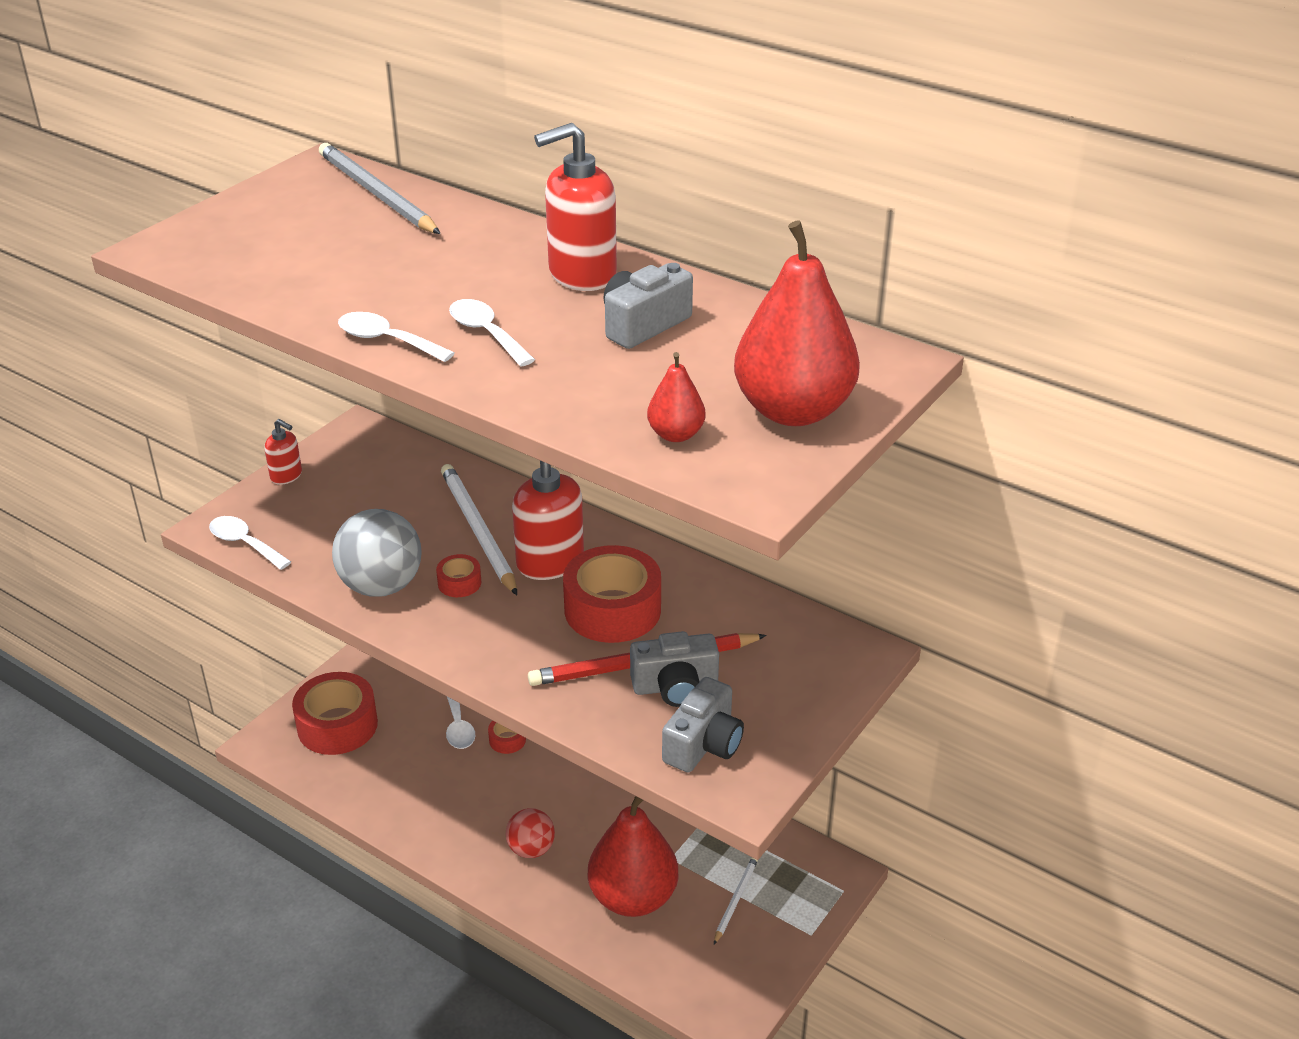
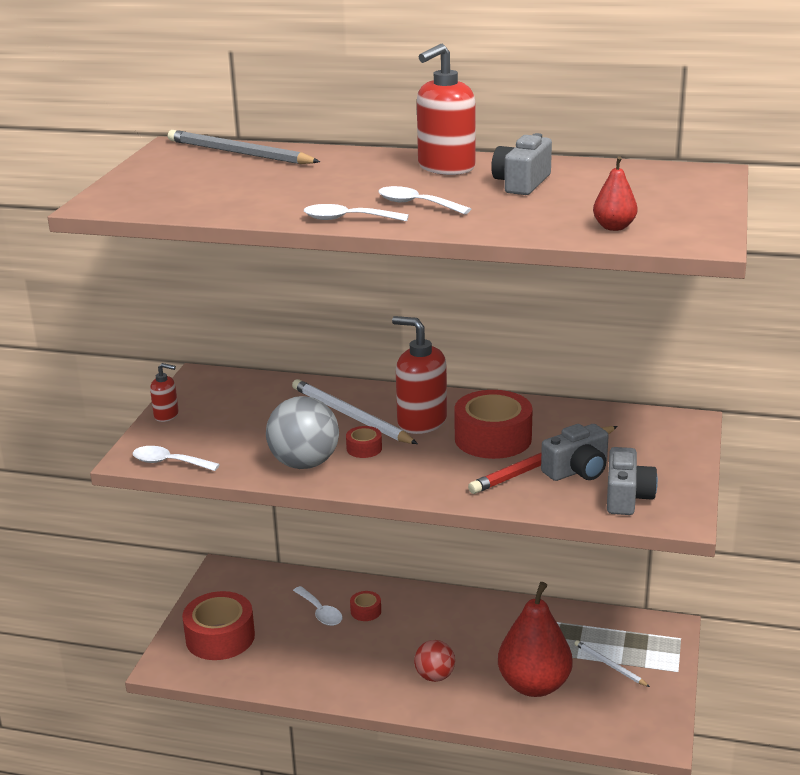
camera: 20 degrees left, 10 degrees down
white pencil [714,858,758,944] -> white pencil turned 45 degrees counterclockwise [575,640,650,687]
red pear [734,220,860,426] -> none

